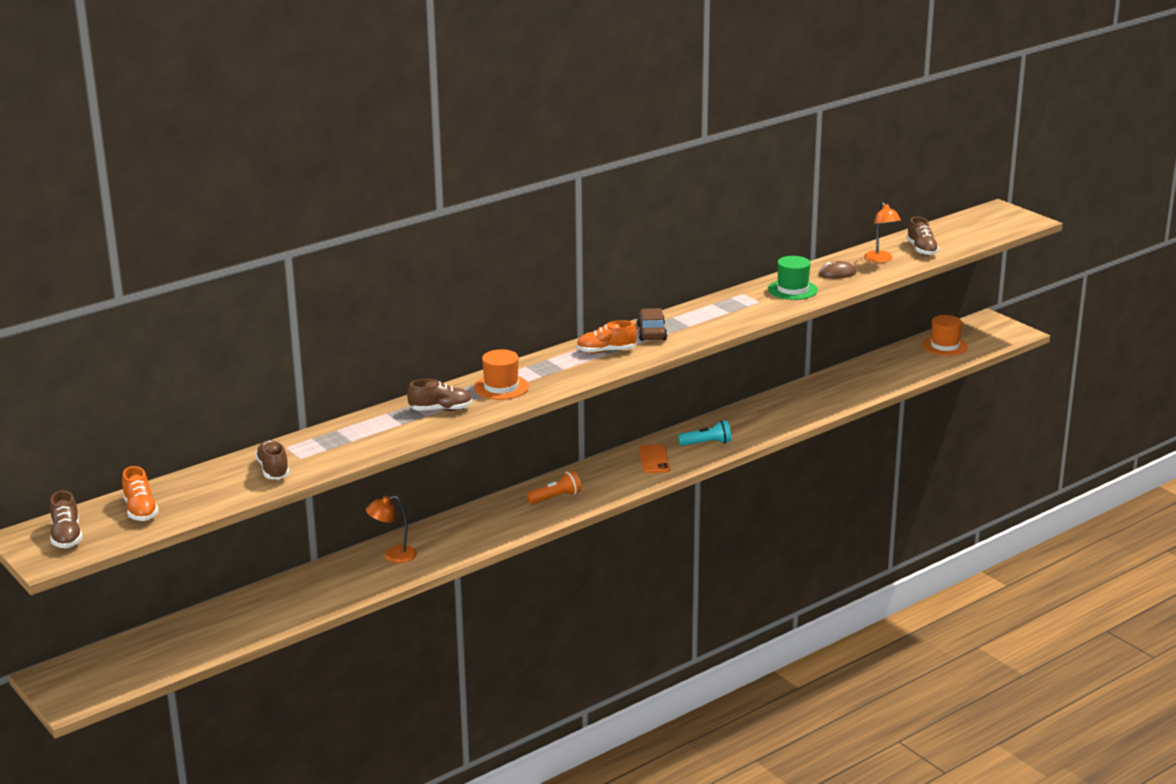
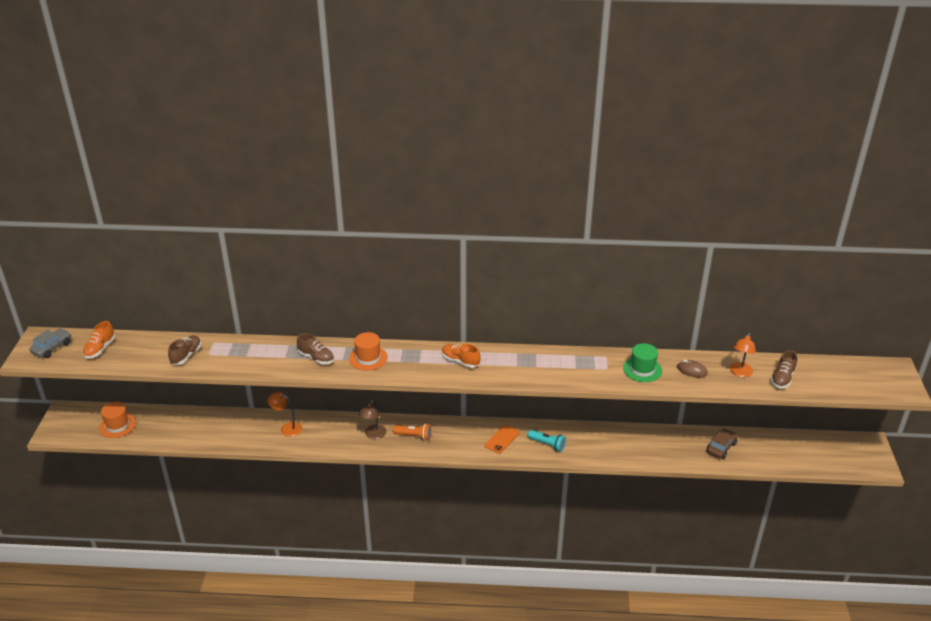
camera: 40 degrees right, 10 degrees up
brown shoe [50,490,82,548] -> grey car [29,328,71,358]
brown car [637,308,667,341] -> brown car moved to [706,428,738,459]
orange hat [922,315,968,356] -> orange hat moved to [99,402,136,438]
none -> brown lamp [359,399,386,439]

